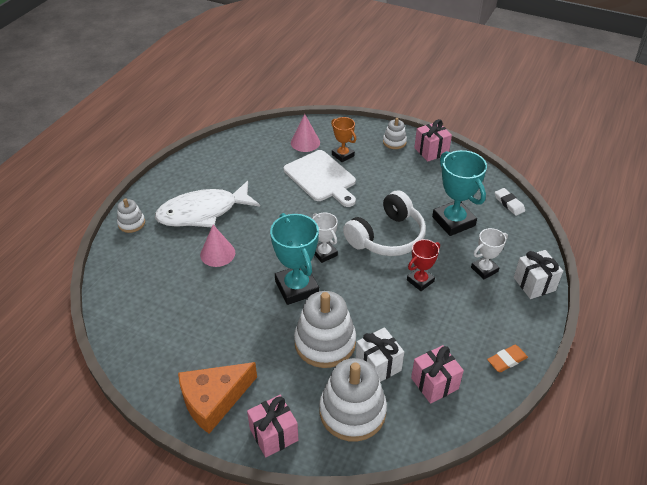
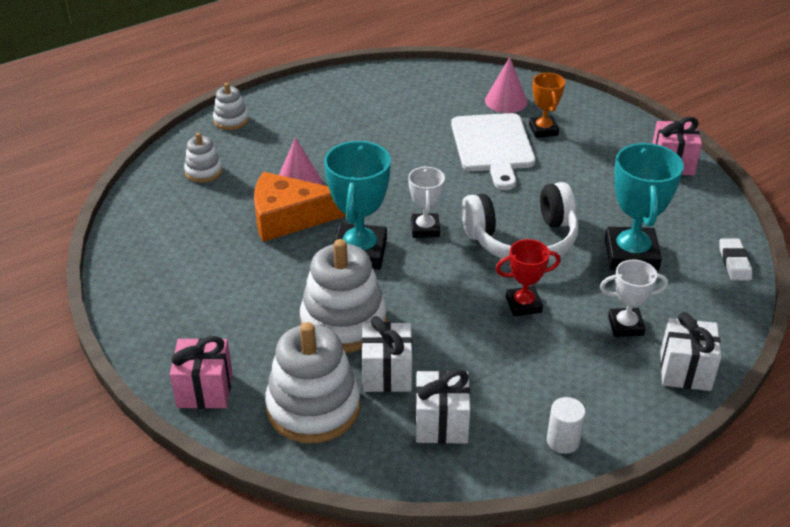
camera: 30 degrees right, 5 degrees down
white fish [155,181,260,228] -> none
orange cheese [178,362,257,434] -> orange cheese moved to [254,172,346,242]
white stacking toy [383,118,407,149] -> white stacking toy moved to [184,133,222,183]
pink gift [411,345,464,404] -> white gift [415,369,470,444]
orange eraser [487,345,528,372] -> white cylinder [547,397,586,454]

